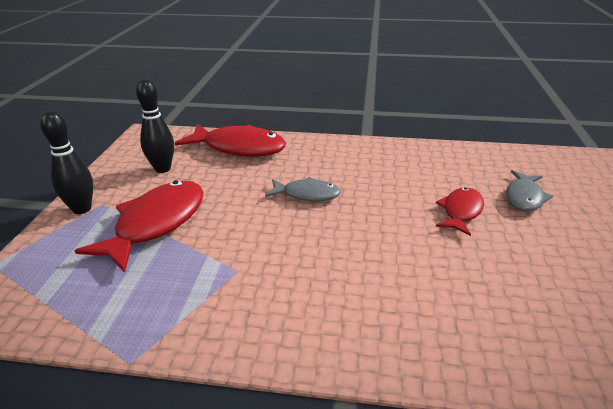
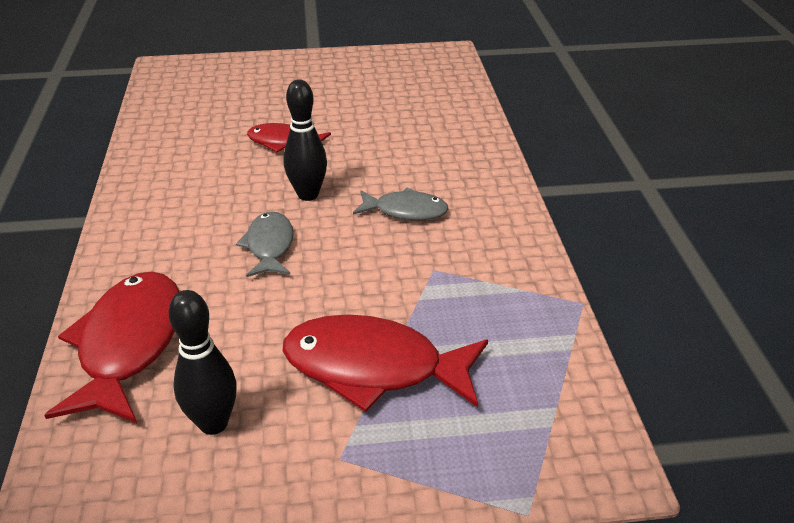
camera: 105 degrees left, 5 degrees up
black bowling pin [40,111,93,214] -> black bowling pin moved to [284,79,327,201]
grey fish [506,170,553,211] -> grey fish moved to [353,188,449,220]

